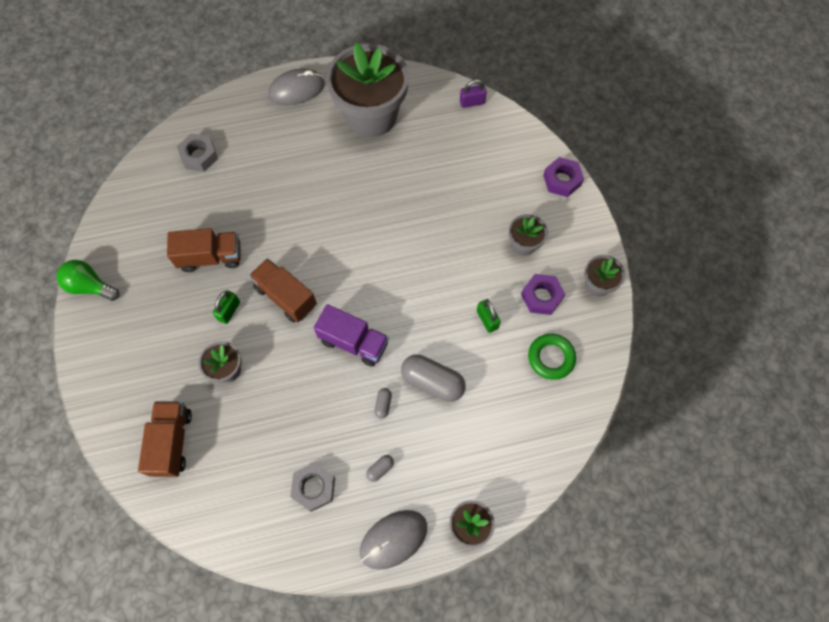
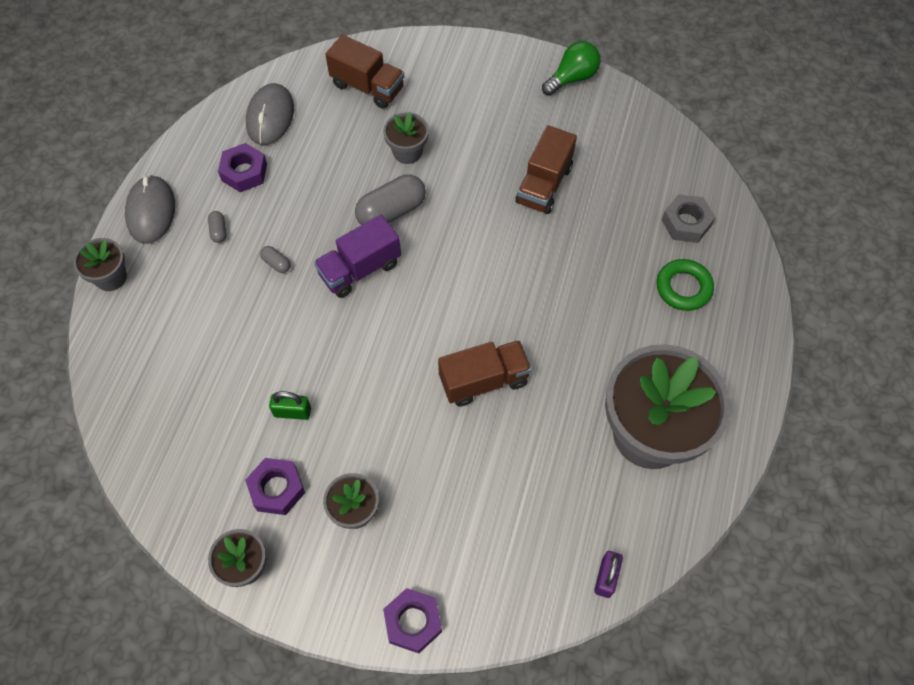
camera: 120 degrees right, 5 degrees down
green padlock [213,290,240,324] -> none
brown truck [249,258,317,322] -> brown truck moved to [438,340,532,407]
grey mouse [268,68,325,106] -> grey mouse moved to [246,83,294,145]
grey nut [290,463,335,512] -> purple nut [218,143,267,192]
grey capsule [401,354,466,402] -> grey capsule moved to [355,174,426,225]
green ring [528,334,576,380] -> green ring moved to [657,259,714,311]

